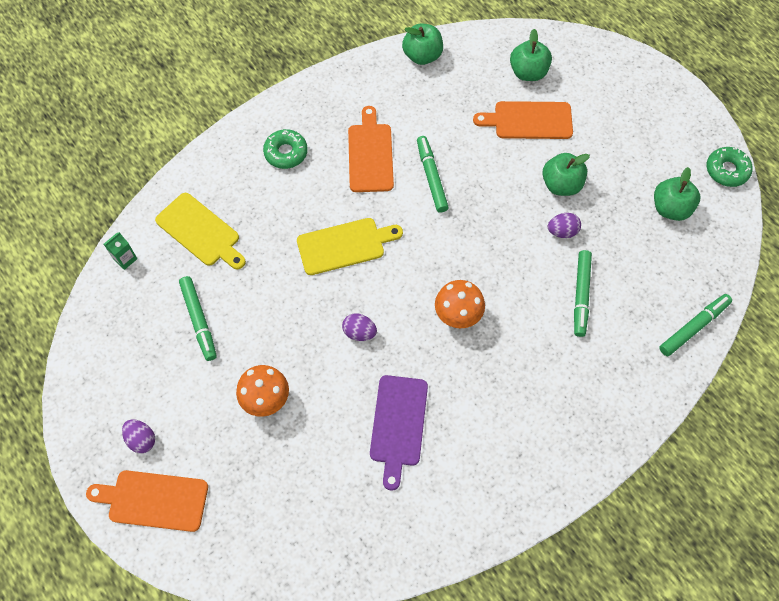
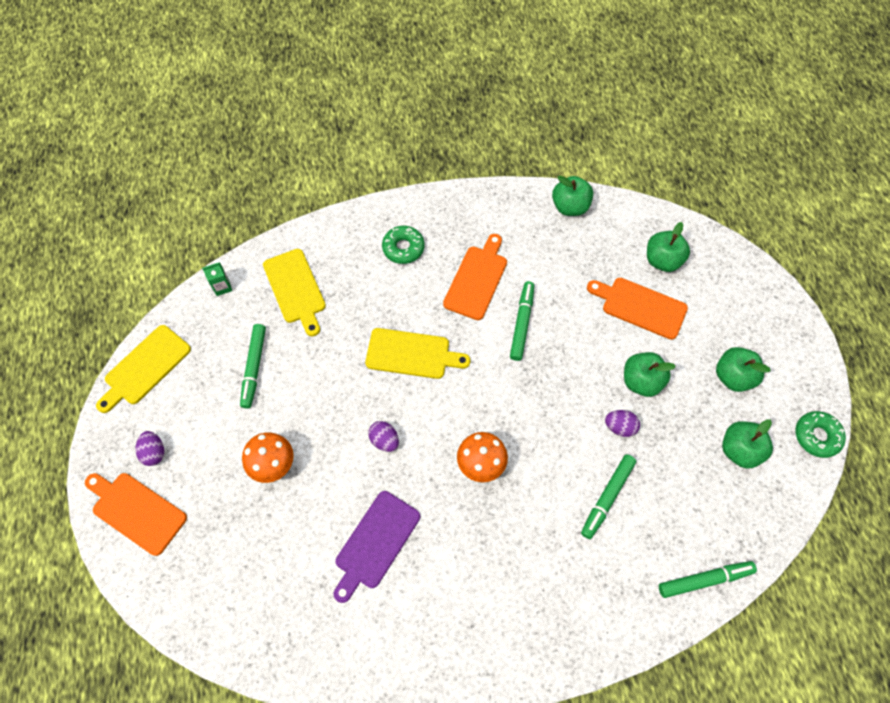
camera: 25 degrees right, 0 degrees up
none -> yellow cutting board [96,325,191,413]
none -> green apple [716,347,771,392]

